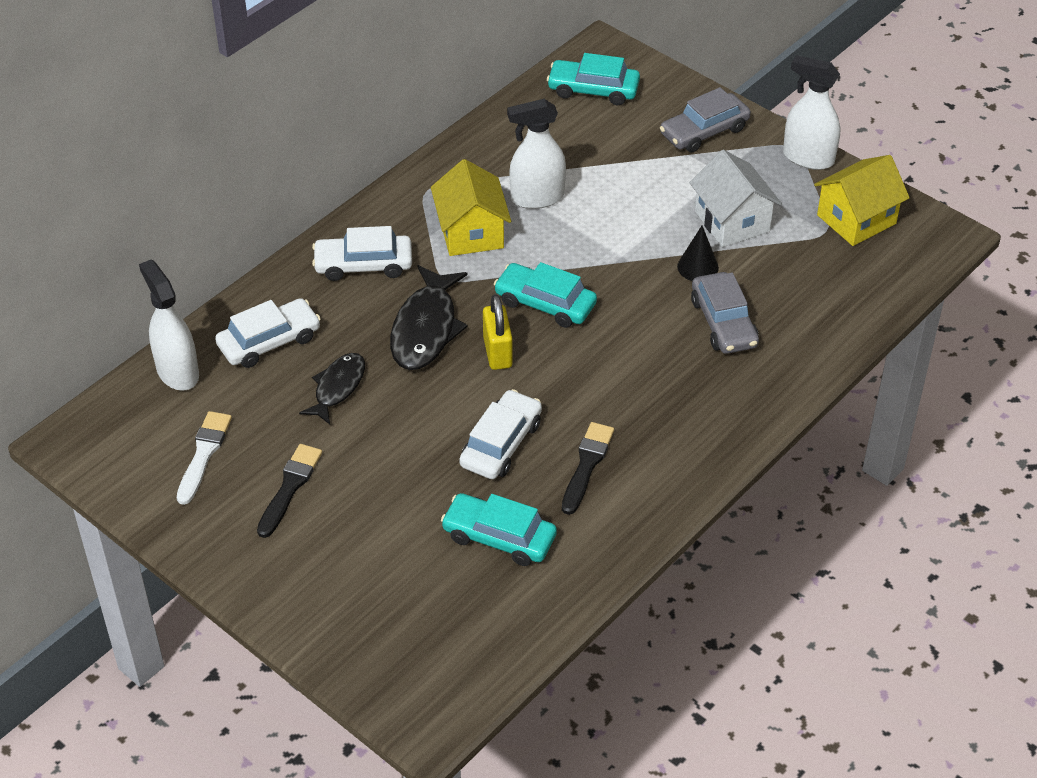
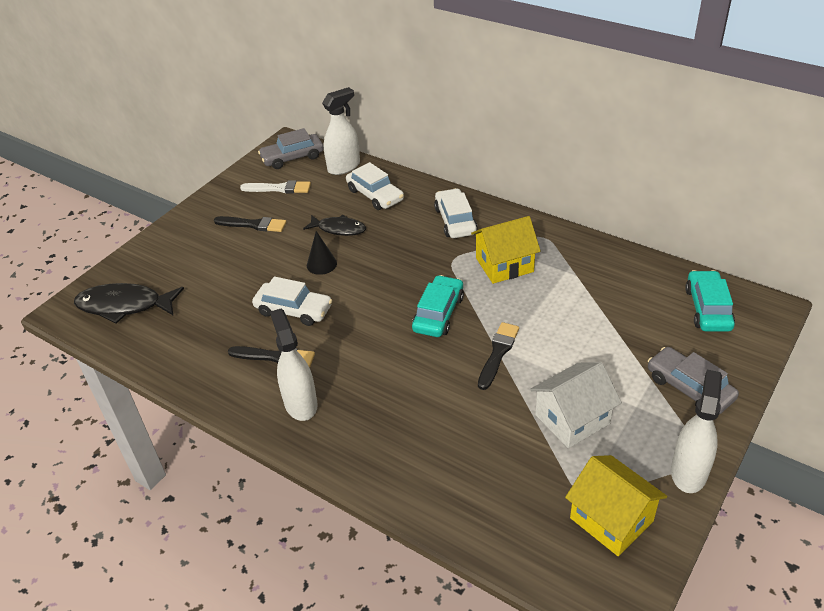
camera: 85 degrees right, 5 degrees down
black fish [390,265,468,370] -> black fish moved to [74,283,184,324]
turquoise car [441,493,557,566] -> none
yellow padlock [483,294,513,370] -> none
white spray bottle [507,99,566,209] -> white spray bottle moved to [270,309,318,421]
black cone [677,226,719,281] -> black cone moved to [307,231,337,275]
grey car [691,272,759,354] -> grey car moved to [258,128,324,169]
none -> black brush [478,322,519,390]

